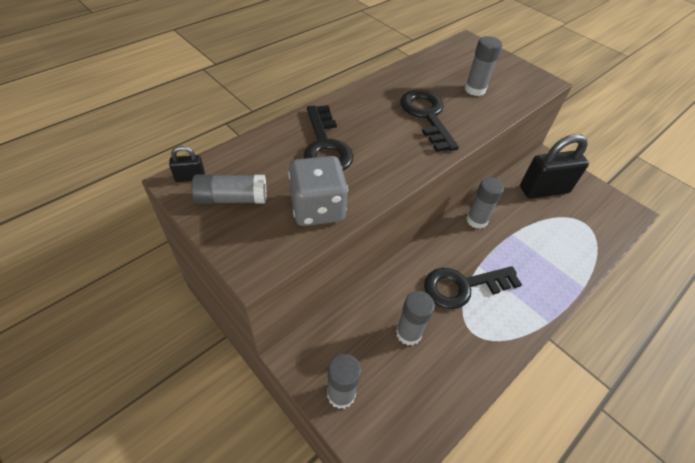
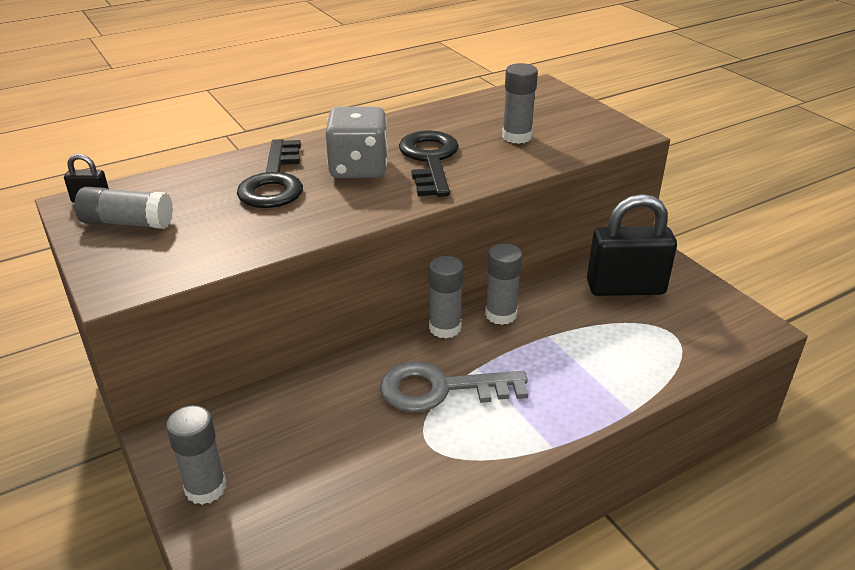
camera: 15 degrees right, 15 degrees down
grey dice [288,156,348,226] -> grey dice moved to [325,106,388,178]
grey glue stick [396,291,435,345] -> grey glue stick moved to [429,256,464,339]
black key [424,266,522,309] -> grey key [380,361,528,412]

